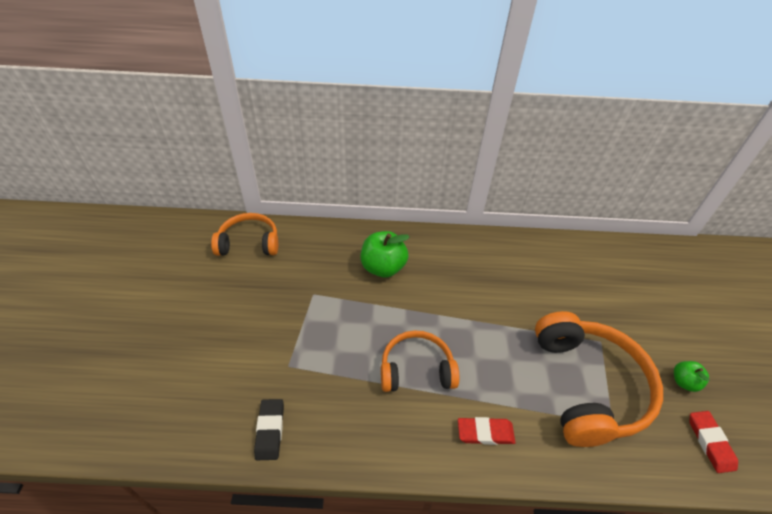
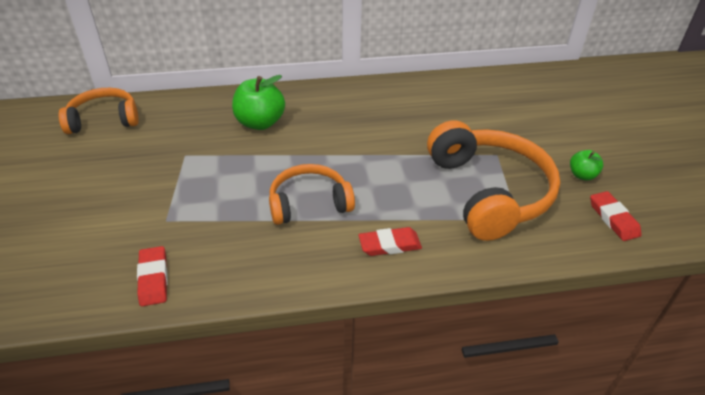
camera: 10 degrees left, 5 degrees down
black eraser [254,399,284,460] -> red eraser [137,246,168,306]

